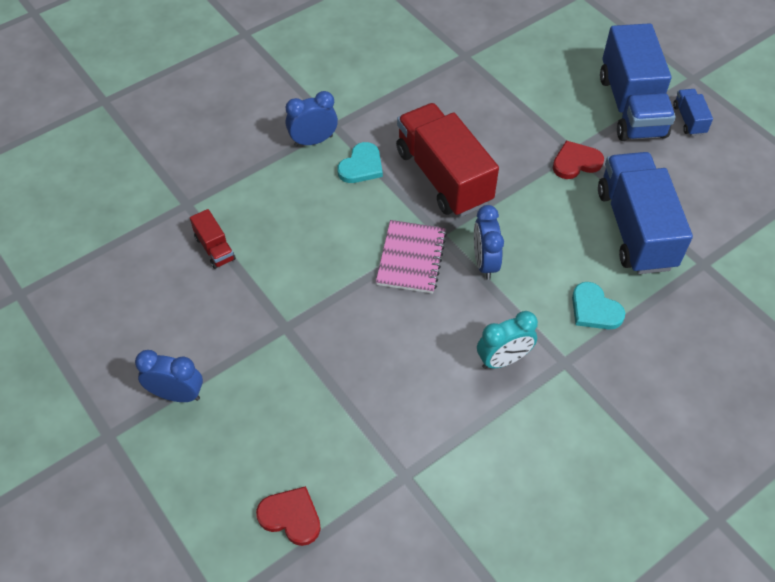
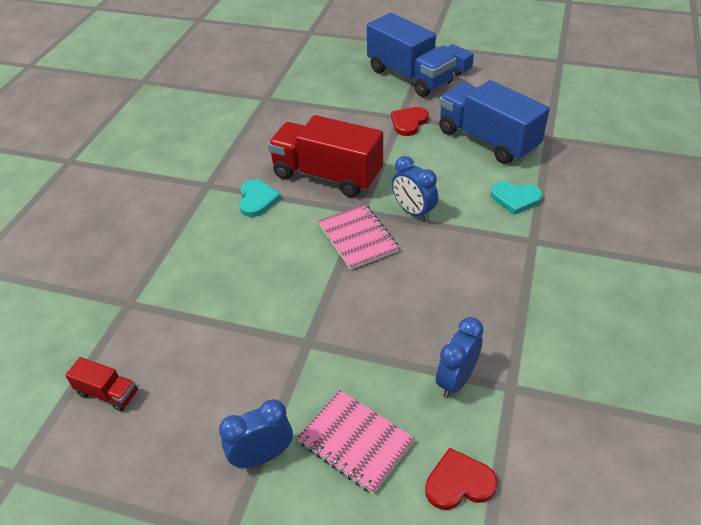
camera: 35 degrees left, 10 degrees down
red truck [190,209,236,269] -> red truck moved to [65,357,138,411]
blue clock [286,91,338,147] -> blue clock moved to [436,317,483,398]
turquoise clock [477,311,538,369] -> none
none -> pink notebook [297,390,415,494]

